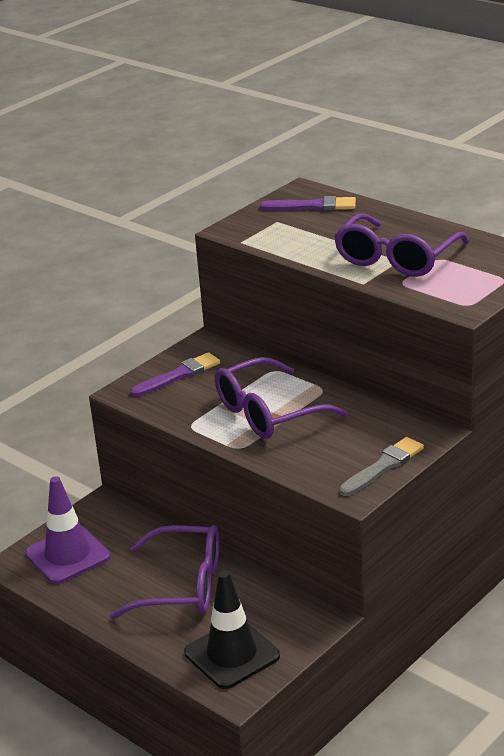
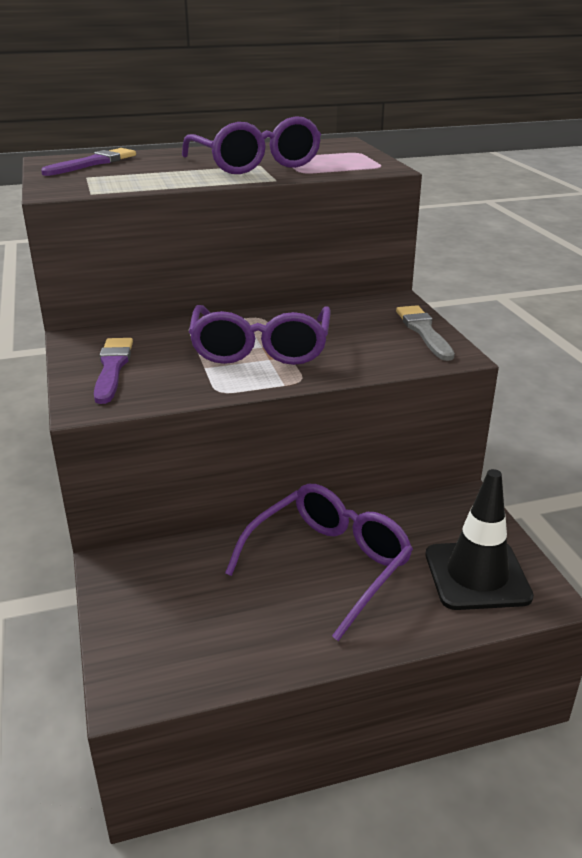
camera: 60 degrees left, 0 degrees up
purple traffic cone [25,477,111,584] -> none

